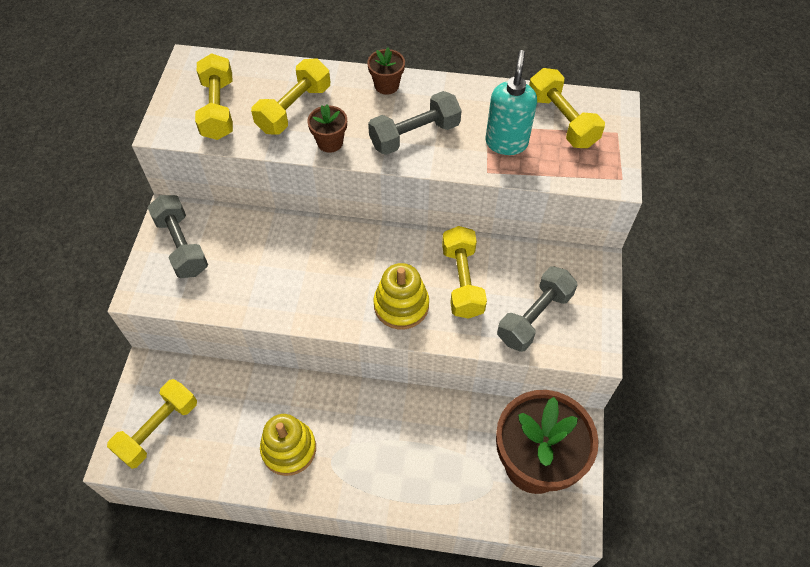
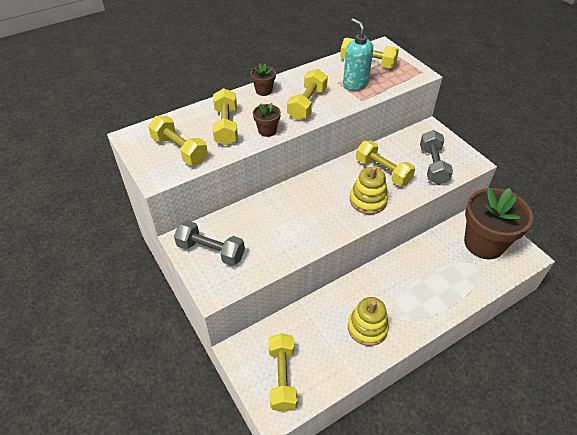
camera: 40 degrees left, 10 degrees down
grey dumbbell [368,91,462,155] -> yellow dumbbell [287,69,328,120]

